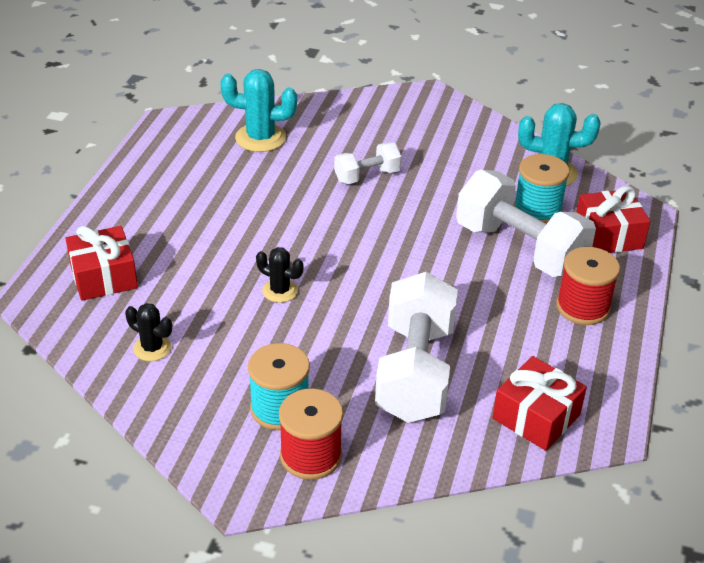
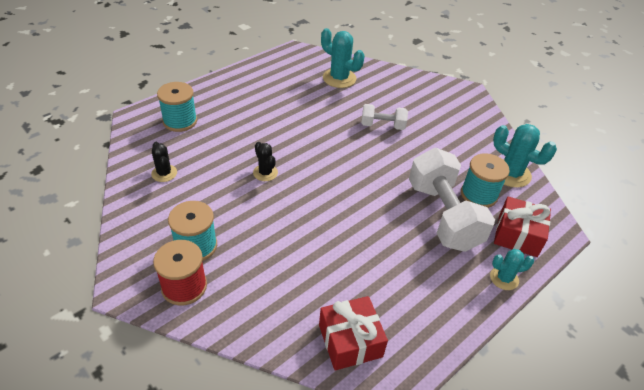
camera: 30 degrees right, 5 degrees up
red gift [66,226,138,301] -> turquoise spool [157,82,197,132]
white dumbbell [375,272,458,423] -> none
red spool [556,247,620,325] -> none
none -> turquoise cactus [490,249,534,290]

